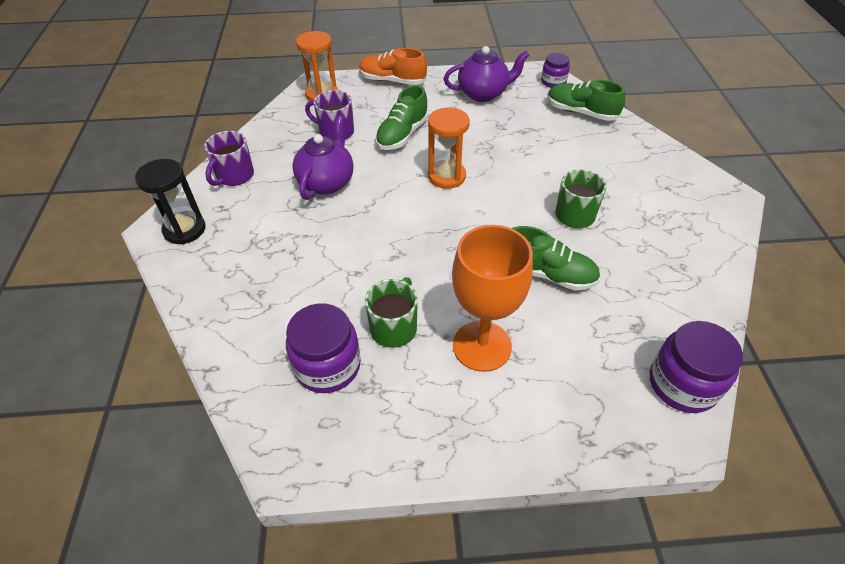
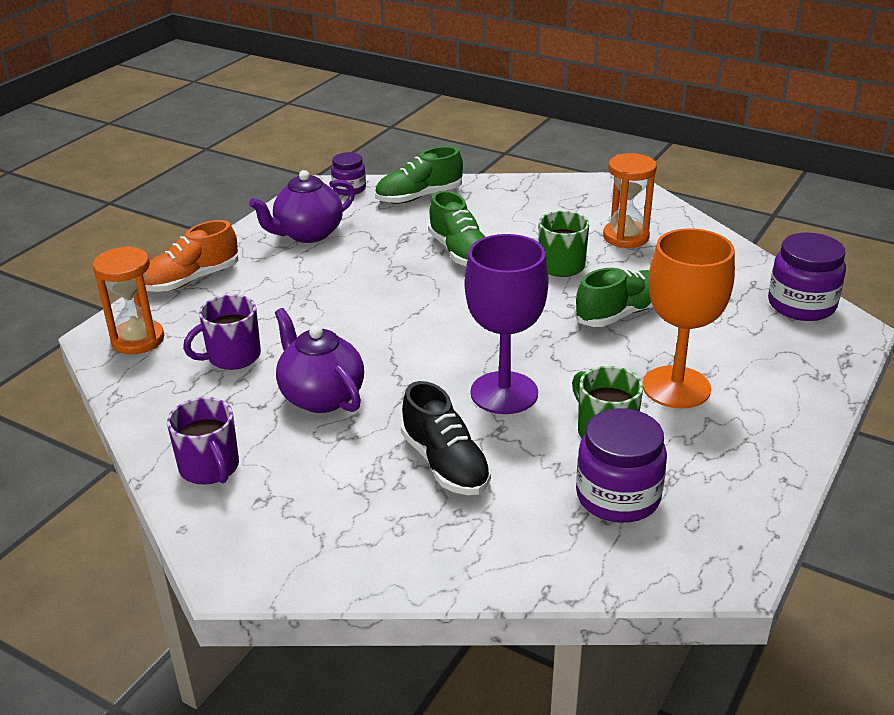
camera: 55 degrees left, 15 degrees down
black hourglass [135,159,206,245] -> none
green shoe [375,85,429,150] -> green shoe moved to [428,191,485,266]
orange hourglass [428,108,470,189] -> orange hourglass moved to [603,153,657,248]
purple teapot [444,46,530,102] -> purple teapot turned 150 degrees counterclockwise [249,170,355,243]
none -> black shoe [401,381,491,495]
none -> purple goblet [465,234,548,414]

